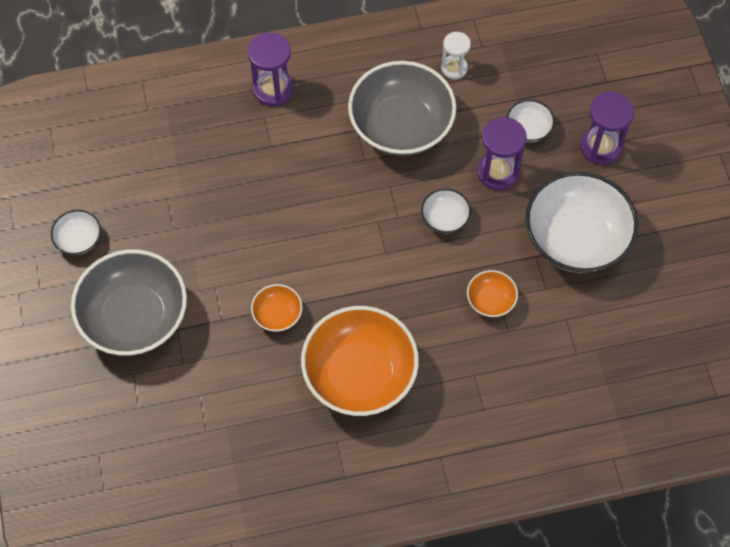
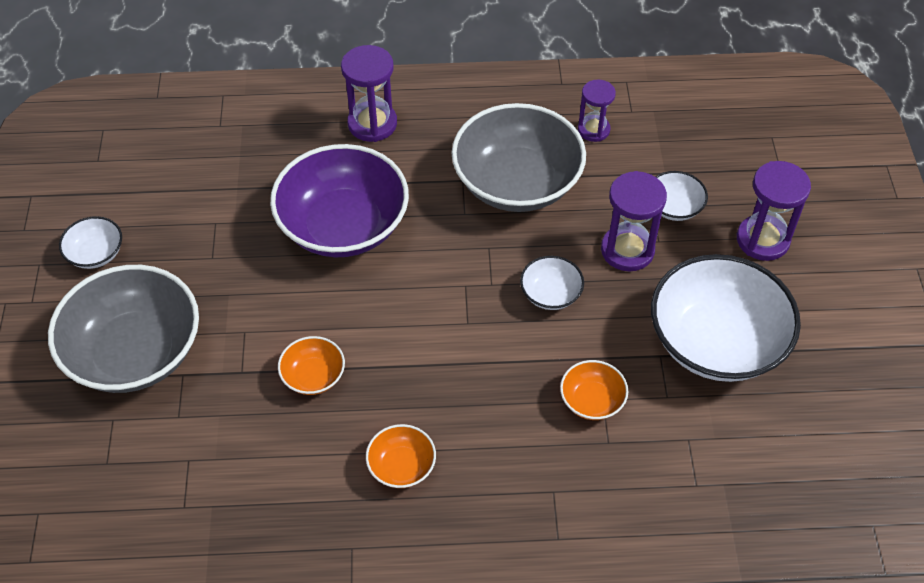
camera: 10 degrees right, 10 degrees down
orange bowl [301,306,419,416] -> orange bowl [366,424,436,488], size x0.45
white hourglass [441,32,471,79] -> purple hourglass [578,80,616,142]
none -> purple bowl [270,144,409,257]

